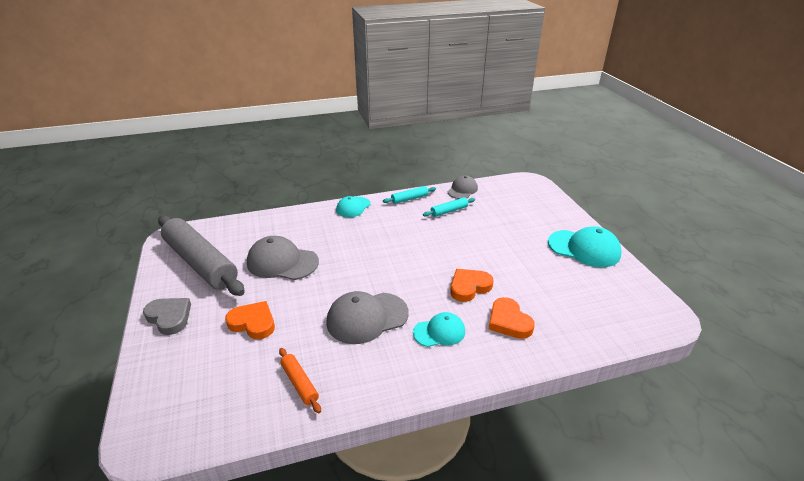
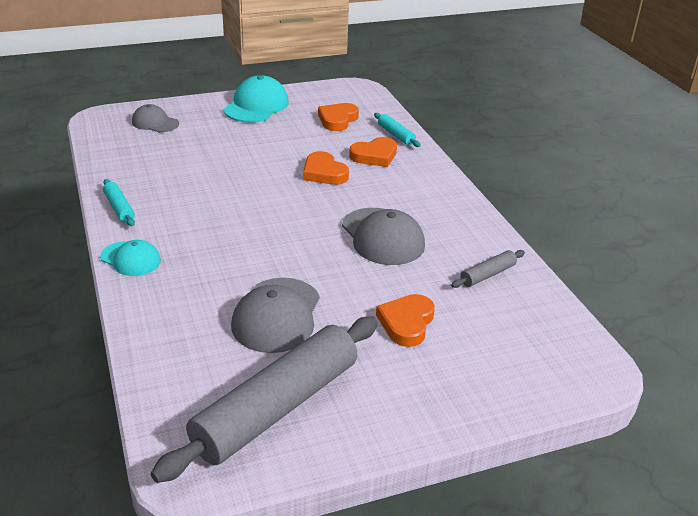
camera: 95 degrees left, 0 degrees up
grey heart [143,298,191,335] -> none
orange rolling pin [279,348,321,413] -> grey rolling pin [451,250,525,288]
turquoise cap [413,312,465,347] -> none
turquoise rolling pin [423,197,475,217] -> turquoise rolling pin moved to [374,113,421,147]
grey cap [447,176,478,199] -> grey cap moved to [132,104,179,132]
none -> orange heart [318,103,359,131]

